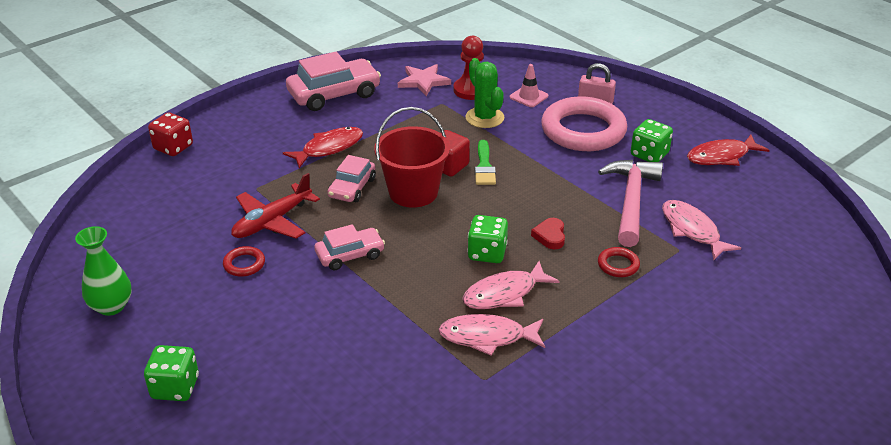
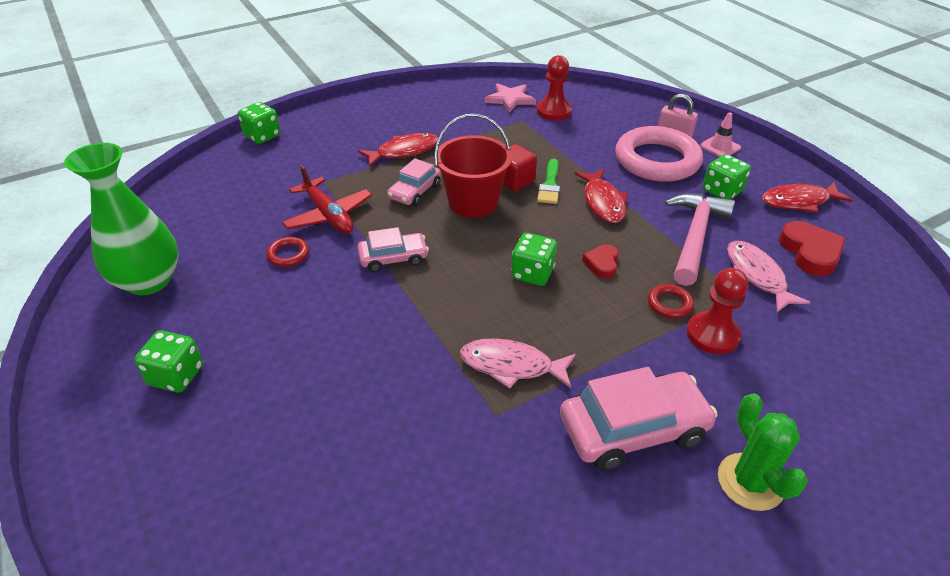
camera: 10 degrees right, 5 degrees up
green vase [75,226,132,316] -> green vase [64,143,179,295], size x1.59
red dice [148,112,193,156] -> green dice [238,102,280,144]
red plane [231,173,320,239] -> red plane turned 90 degrees counterclockwise [282,165,372,234]
pink car [286,52,381,111] -> pink car moved to [560,367,717,470]
pink fish [462,261,560,309] -> none
green cactus [465,58,505,128] -> green cactus moved to [718,393,808,511]
pink traffic cone [510,64,548,107] -> pink traffic cone moved to [700,112,741,157]
none -> red fish [575,169,628,223]
none -> red pawn [686,268,748,354]
none -> red heart [779,221,846,276]

